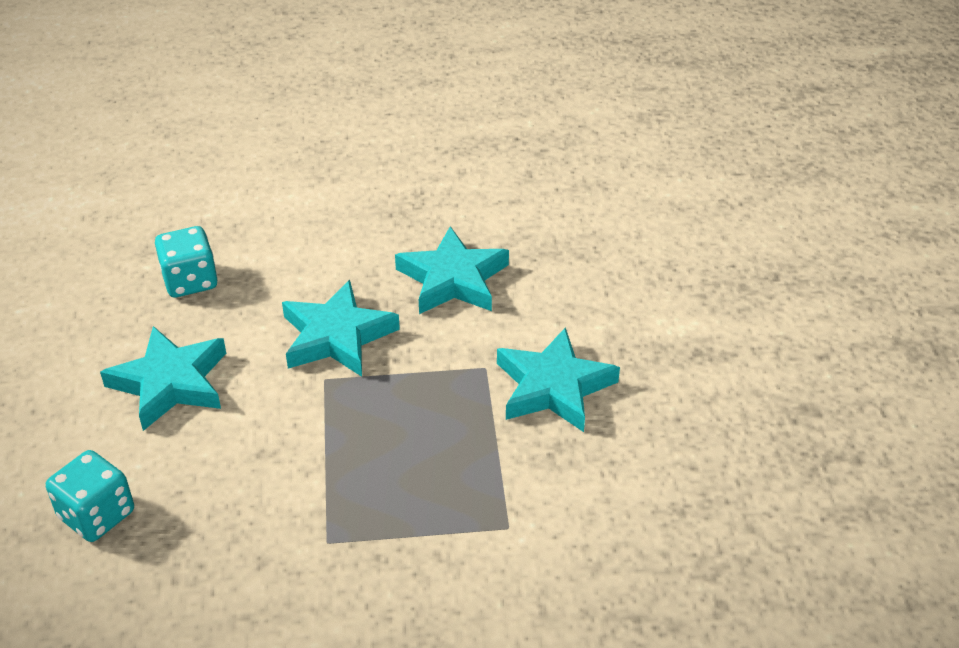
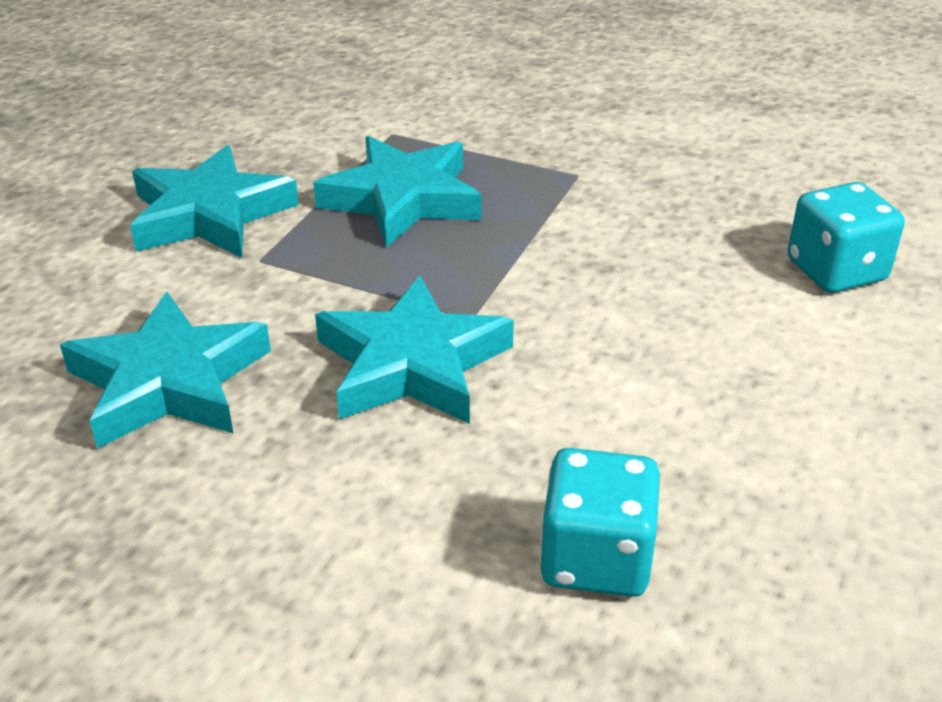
camera: 150 degrees left, 5 degrees down
turquoise star [100,326,226,431] -> turquoise star moved to [313,136,482,248]

